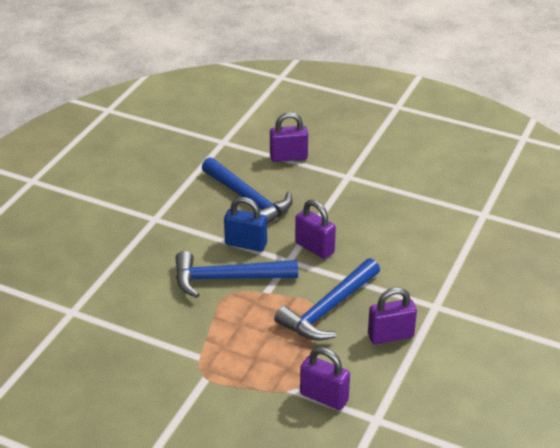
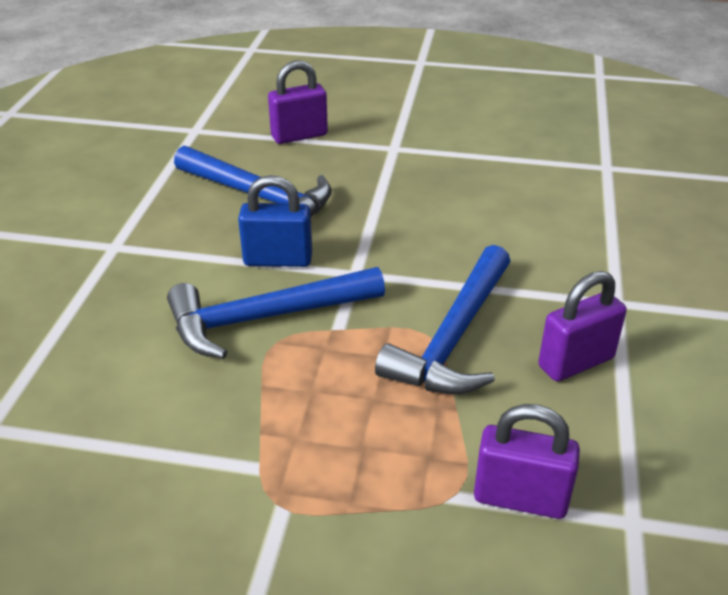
camera: 15 degrees left, 0 degrees up
purple padlock [295,200,336,259] -> none

